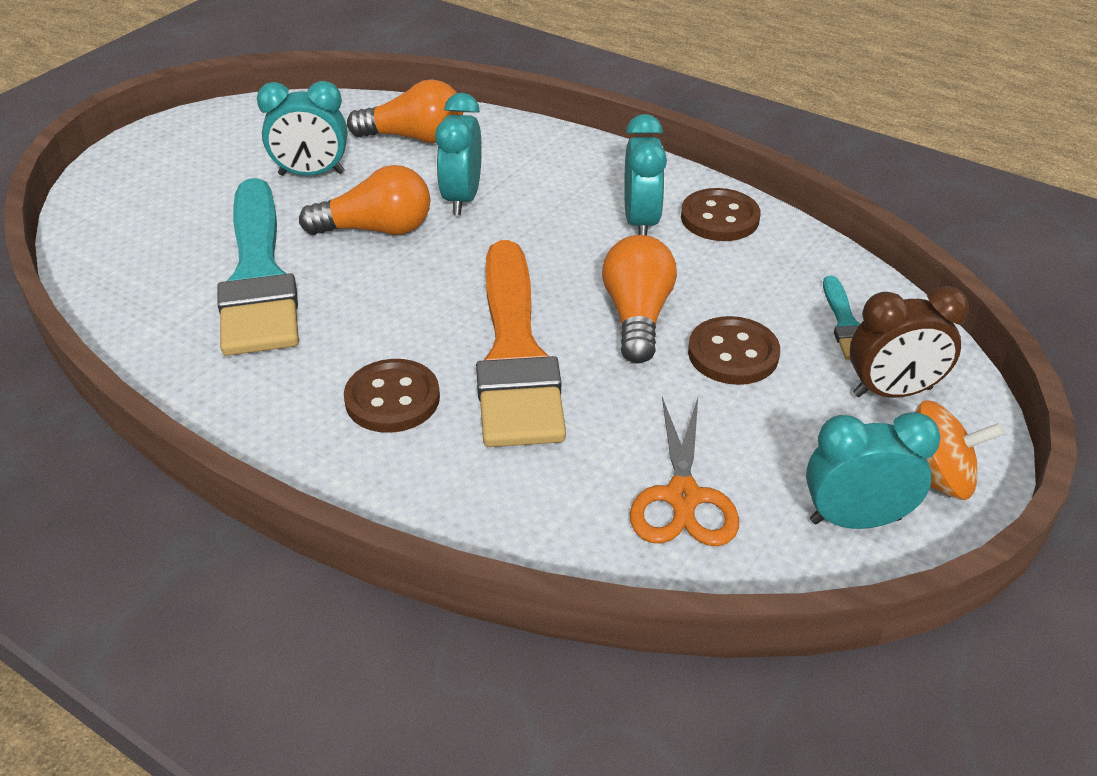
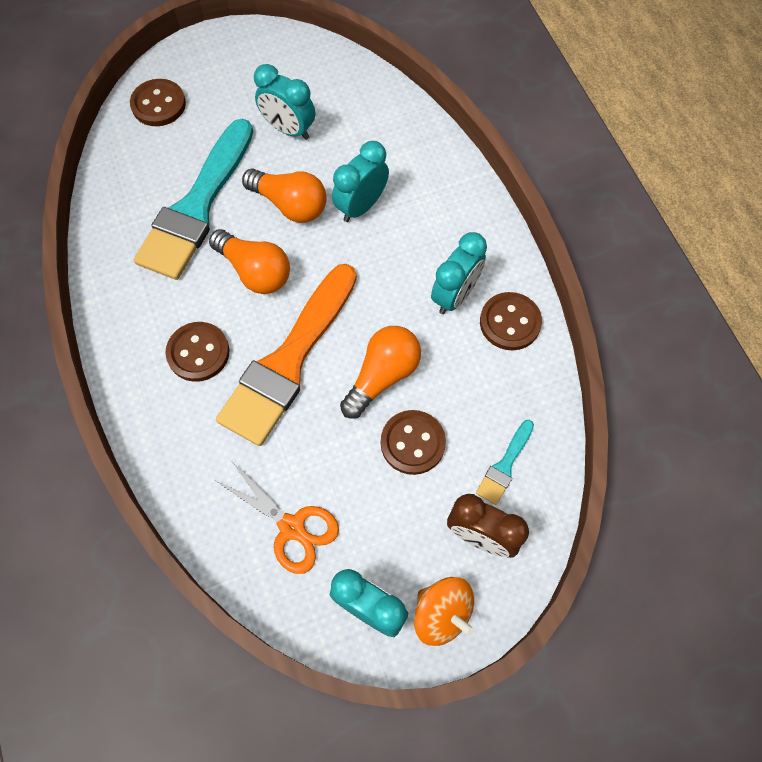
camera: 35 degrees right, 25 degrees up
orange light bulb [347,79,463,143] -> orange light bulb moved to [209,229,290,294]
orange scissors [630,397,739,546] -> orange scissors turned 90 degrees counterclockwise [216,463,339,574]
none -> brown button [130,79,186,126]

